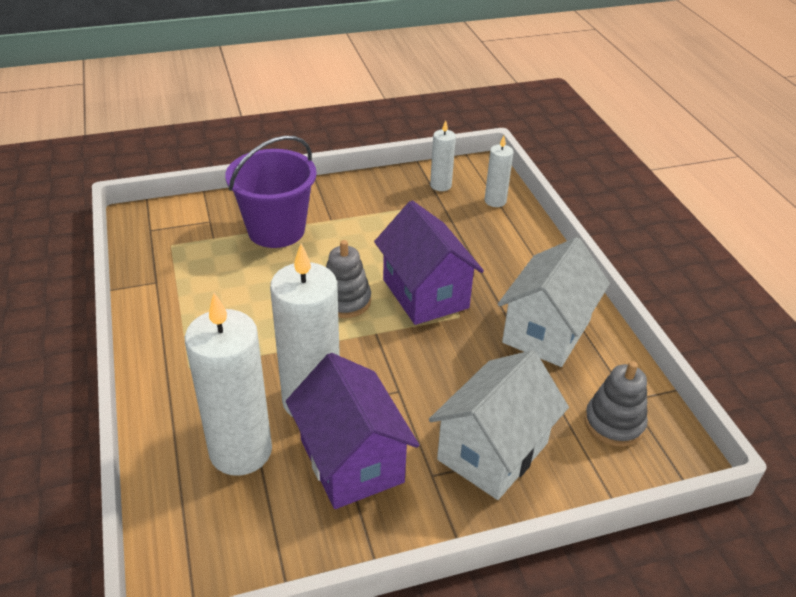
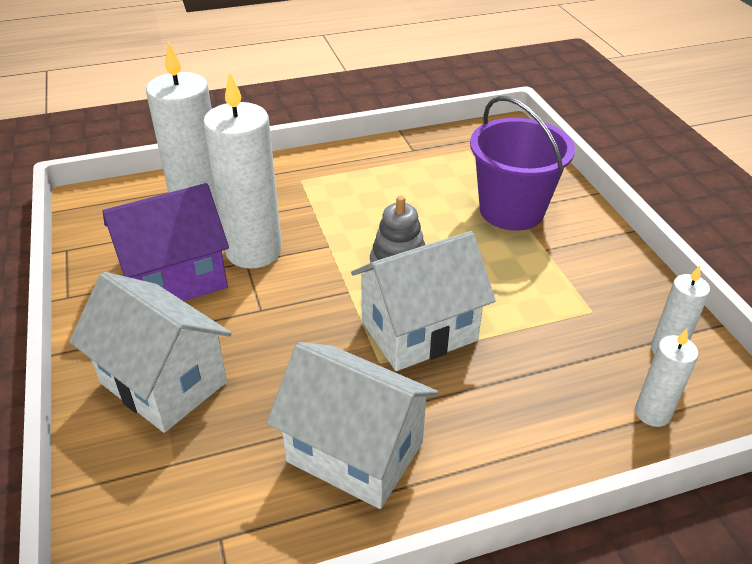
camera: 90 degrees right, 0 degrees up
purple house [374,201,484,325] -> white house [351,231,496,371]
grey stacking toy [584,361,648,447] -> none

